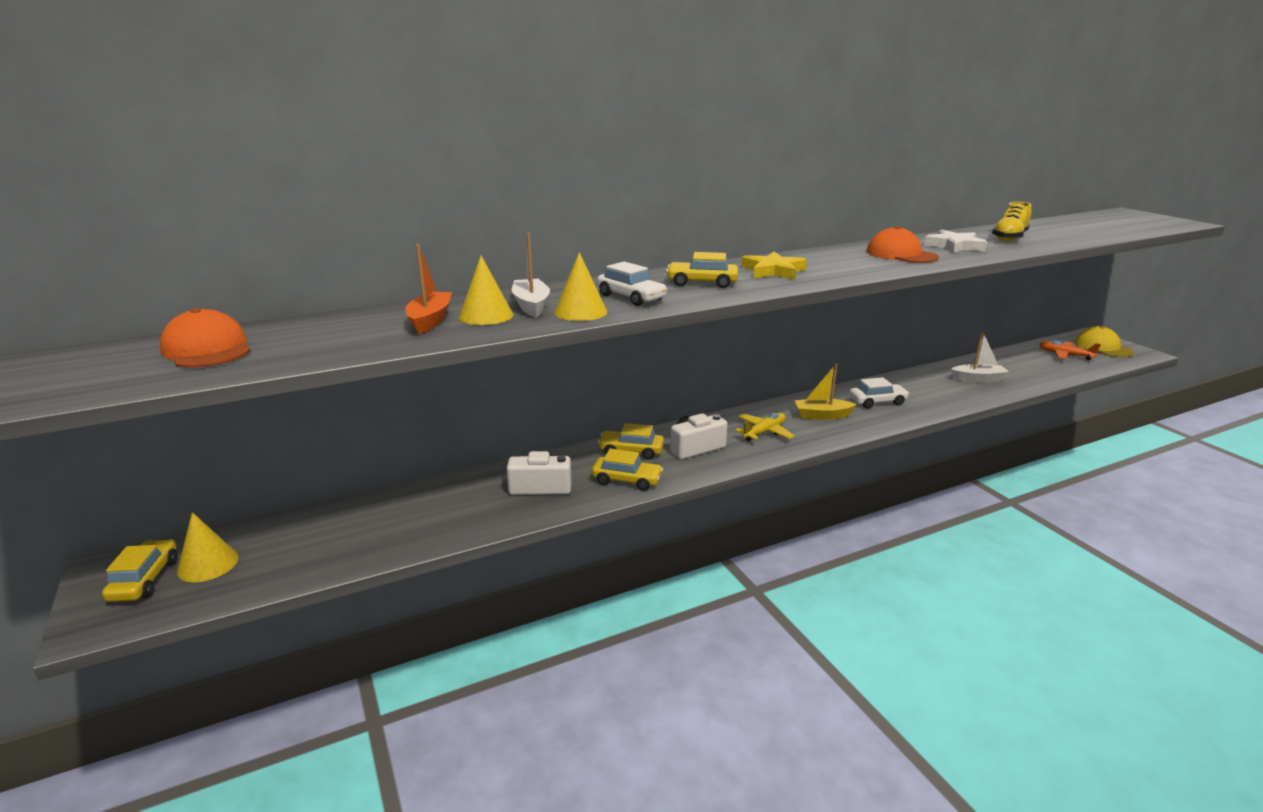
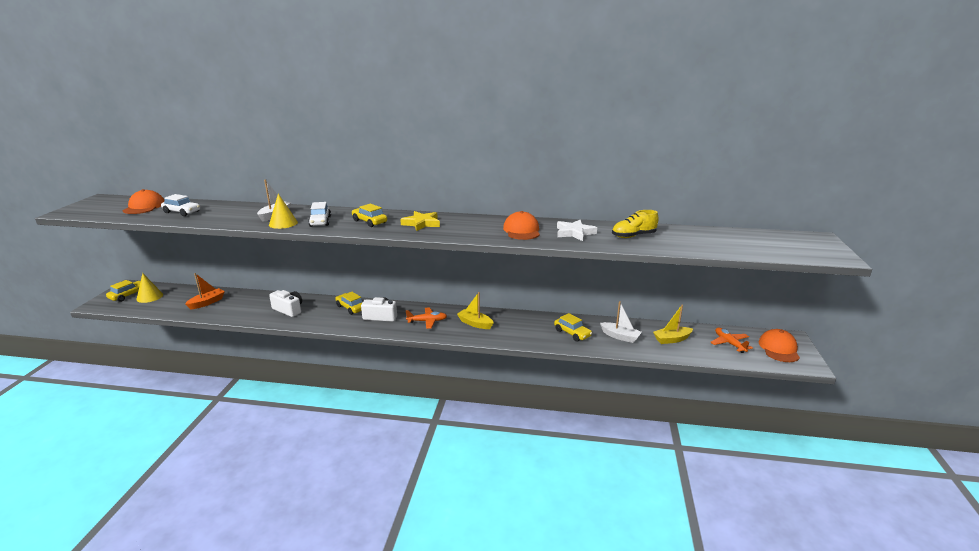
camera: 35 degrees right, 0 degrees up
orange boat [405,244,452,334] -> orange boat moved to [185,273,225,309]
yellow cone [459,256,514,325] -> none
yellow car [592,448,663,491] -> yellow car moved to [554,313,592,342]
yellow plane [735,413,795,441] -> orange plane [405,307,447,329]
white car [849,377,910,409] -> white car moved to [161,194,200,216]
yellow cap [1074,326,1134,357] -> orange cap [758,329,800,362]
none -> yellow boat [653,305,693,344]

